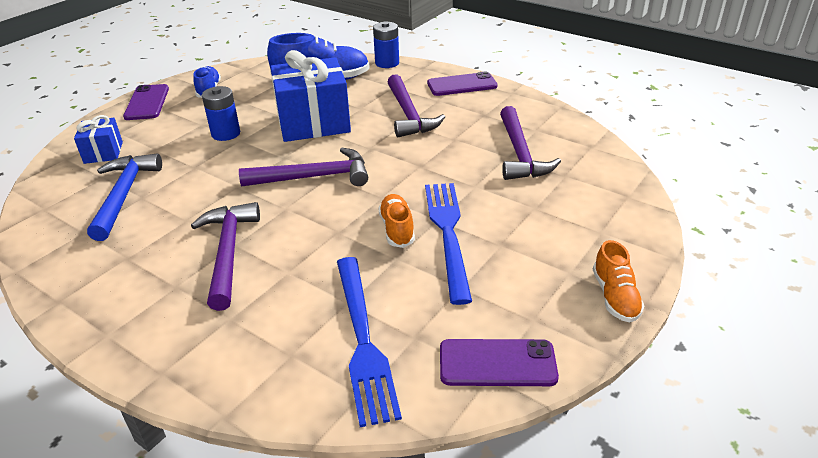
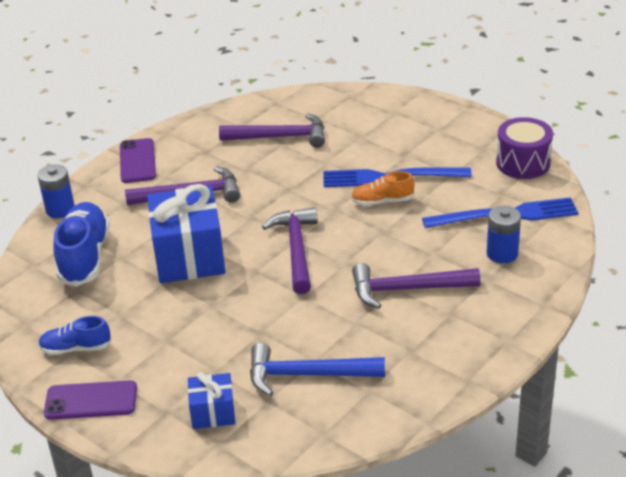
camera: 85 degrees left, 0 degrees up
blue battery [202,86,240,141] -> blue battery moved to [487,206,521,263]
purple phone [440,339,559,386] -> purple drum [496,117,553,179]
orange shoe [593,240,644,322] -> none

